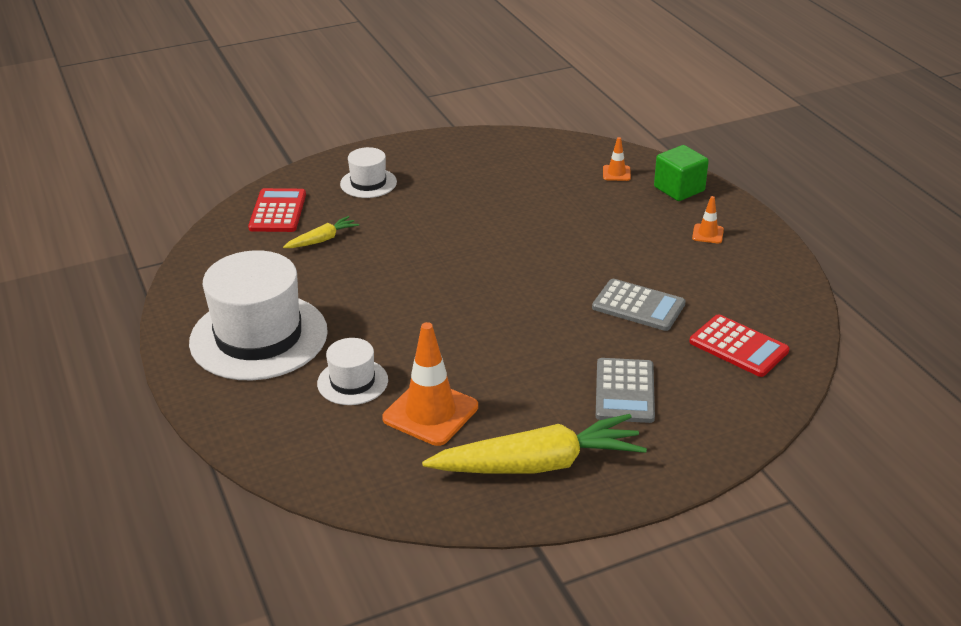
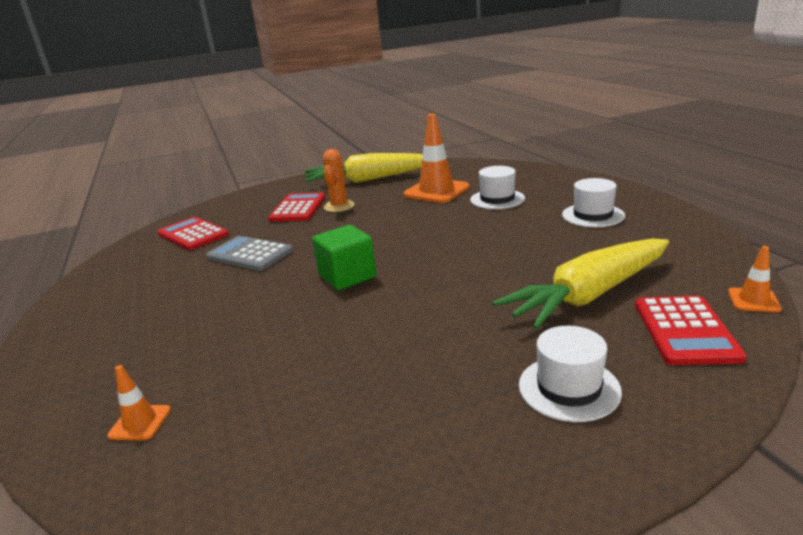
camera: 175 degrees left, 10 degrees down
white hat [189,250,328,380] -> white hat [562,178,625,227], size x0.49
yellow carrot [283,216,359,248] -> yellow carrot [493,238,669,329], size x2.14
grey calculator [596,358,655,423] -> red calculator [268,192,326,222]
green cube [654,145,709,201] -> green cube moved to [312,225,376,290]
orange traffic cone [692,196,724,243] -> orange traffic cone moved to [728,246,782,312]
none -> orange cactus [323,149,355,212]

